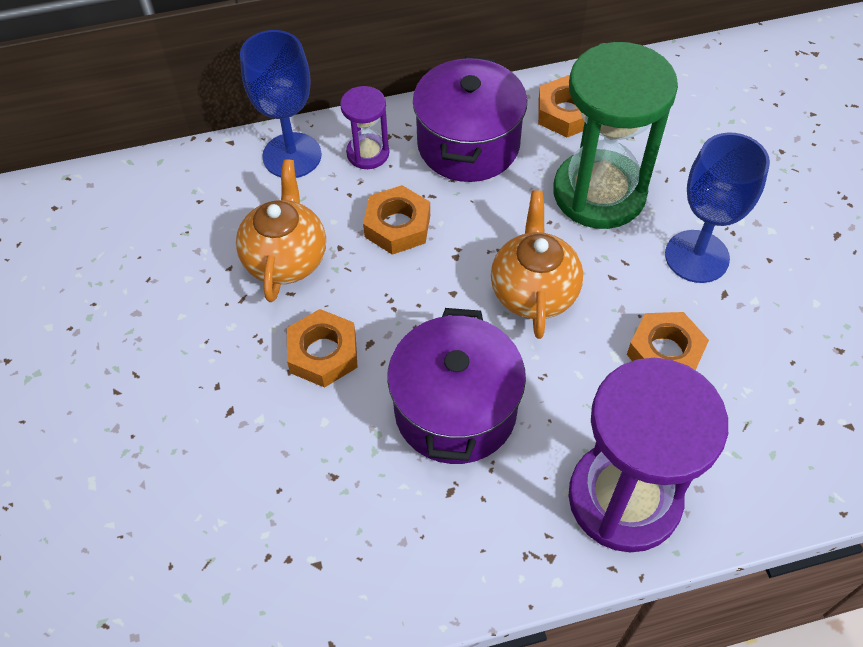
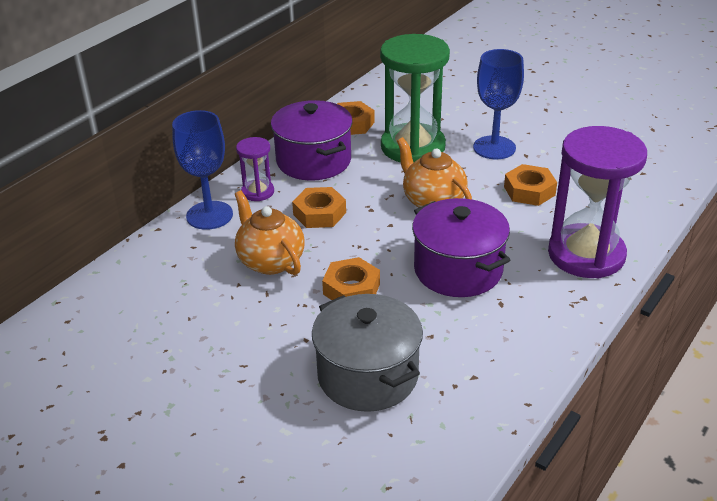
camera: 40 degrees left, 20 degrees down
none -> grey pot [312,294,423,412]

